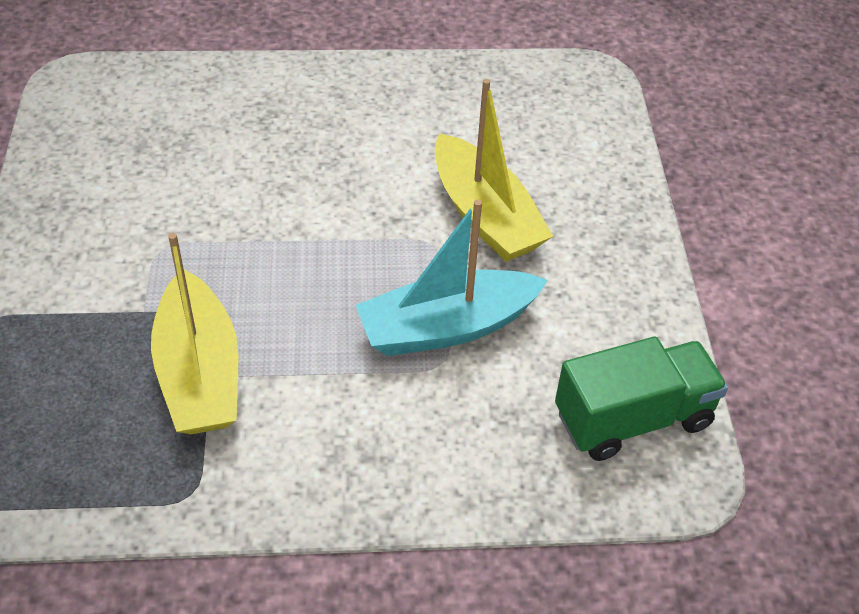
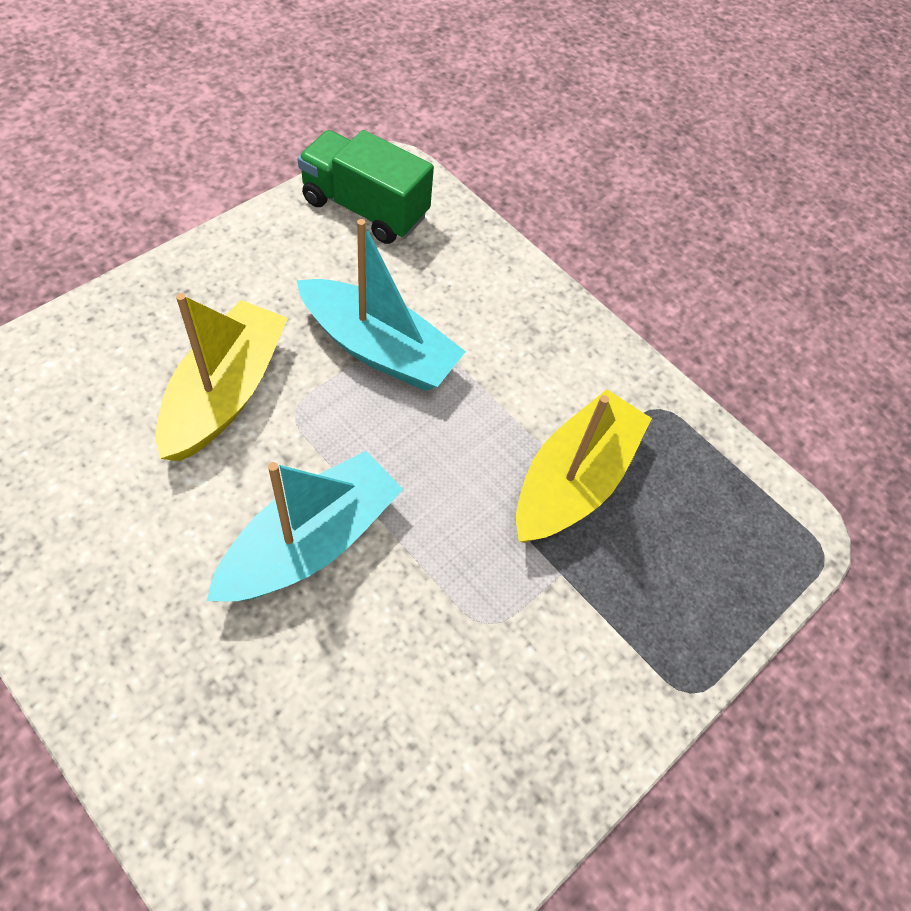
camera: 135 degrees left, 10 degrees up
none -> turquoise boat [207,451,403,602]

